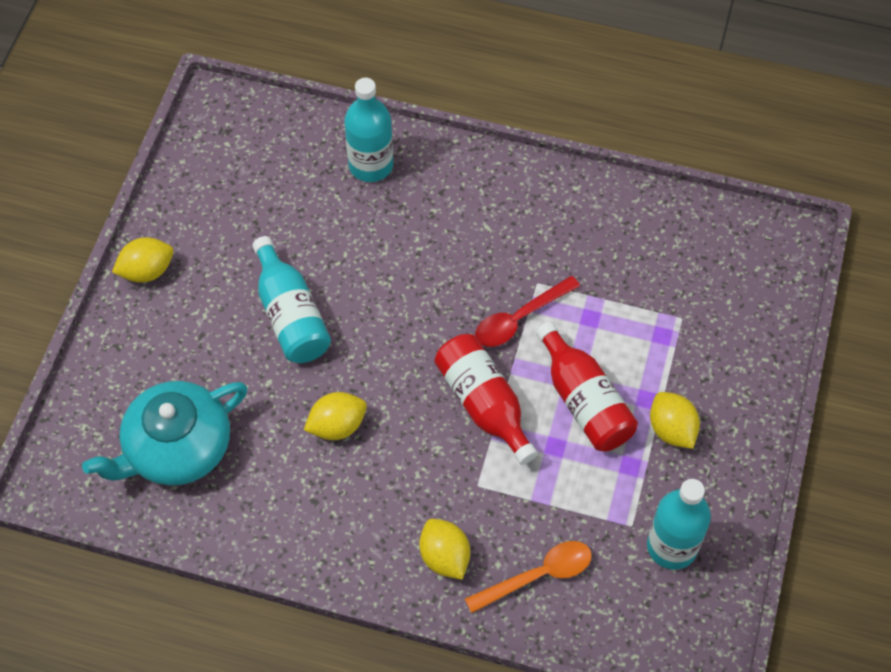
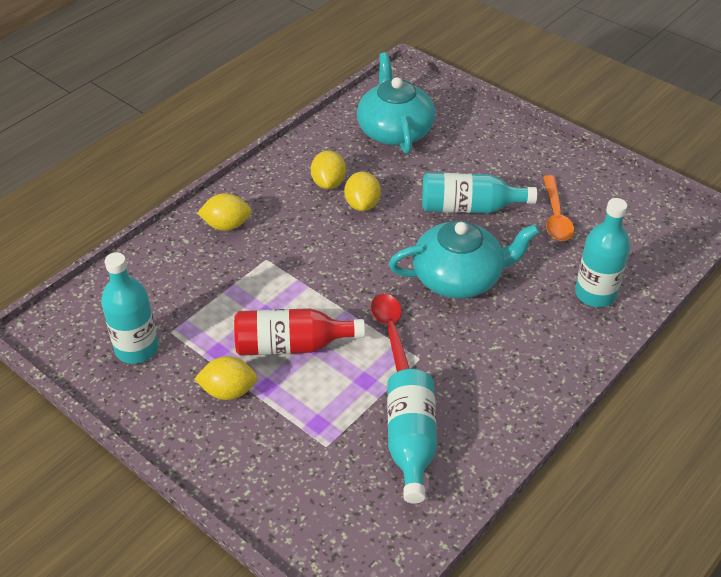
camera: 115 degrees right, 15 degrees down
yellow lemon [112,237,173,283] -> yellow lemon moved to [311,150,346,189]
red bottle [434,334,538,465] -> none
orange spoon [465,541,592,613] -> orange spoon moved to [543,175,574,241]
none -> turquoise bottle [387,369,437,504]
none -> turquoise teapot [389,221,539,298]

